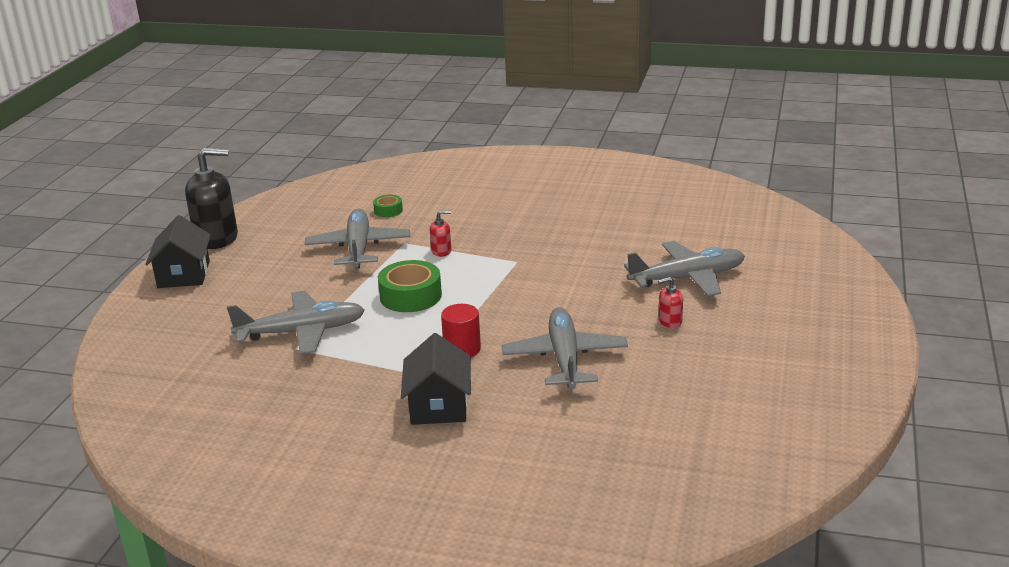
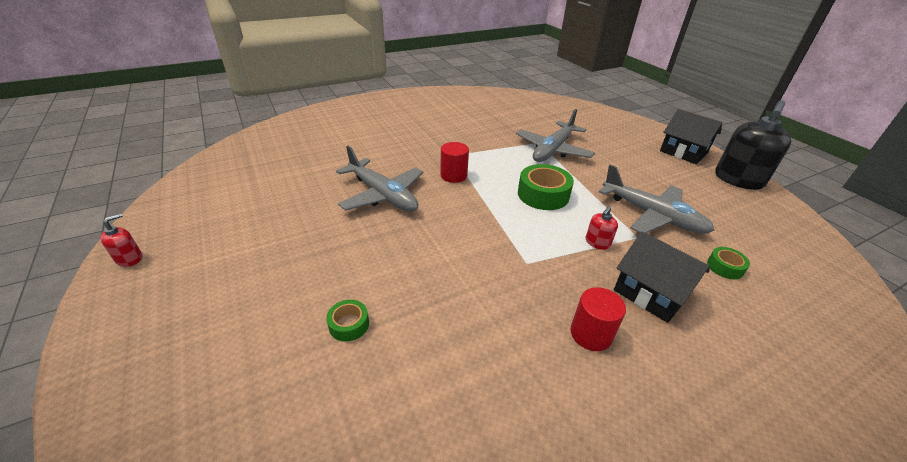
camera: 135 degrees right, 10 degrees up
black house [401,333,471,425] -> black house moved to [614,232,709,323]
grey plane [624,241,745,296] -> green tape [326,300,369,342]
red soap dispenser [658,277,683,328] -> red soap dispenser moved to [100,213,142,267]
none -> red cylinder [571,287,626,351]

